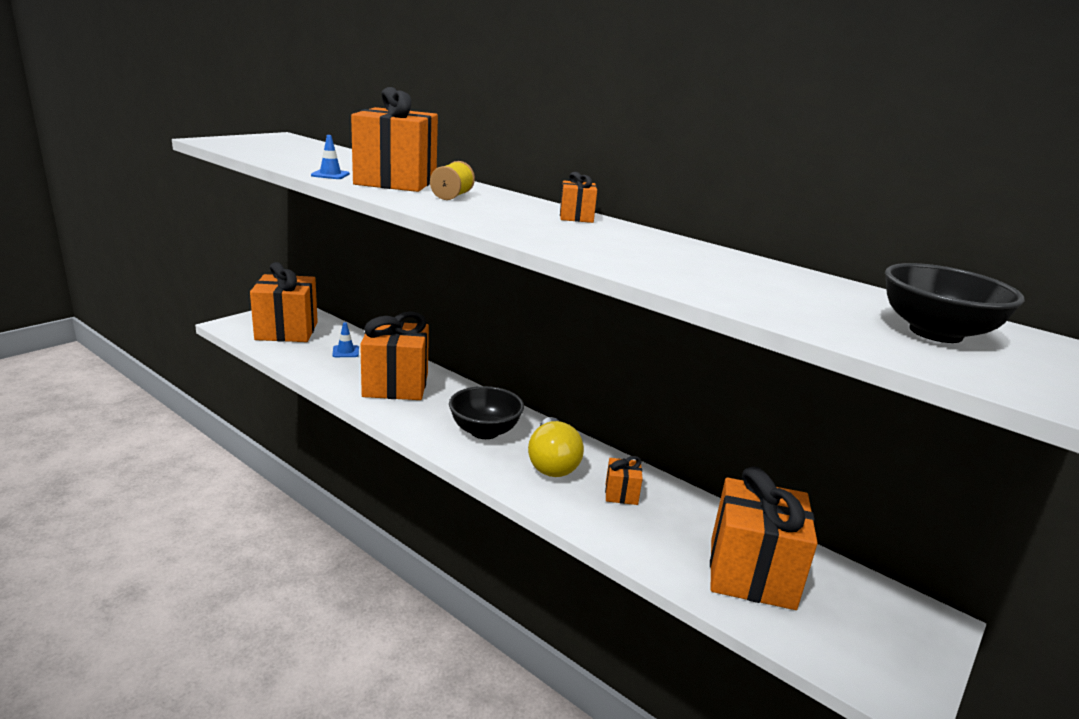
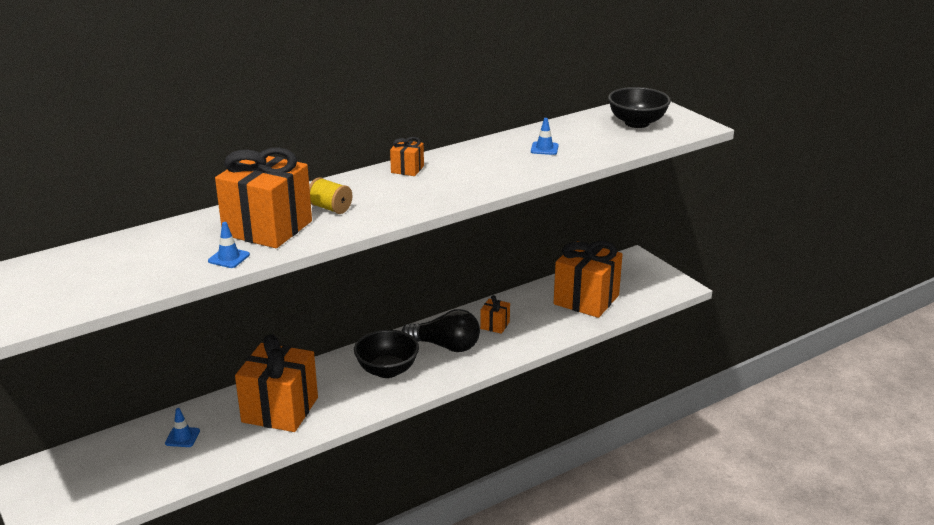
camera: 70 degrees left, 5 degrees up
orange gift [250,262,318,342] -> none
yellow light bulb [528,417,584,477] -> black light bulb [402,309,480,352]
none -> blue traffic cone [531,118,559,155]

